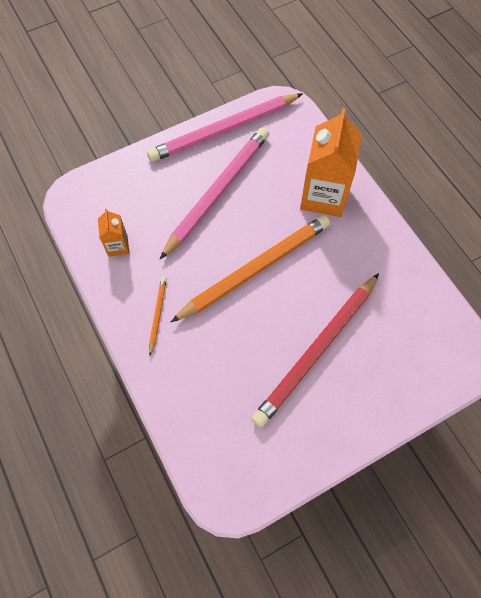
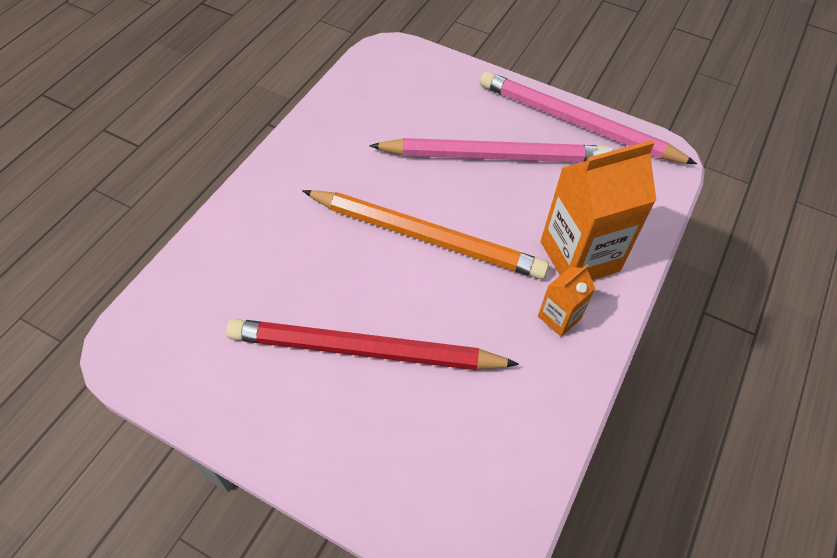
camera: 55 degrees right, 10 degrees down
orange carton [98,209,129,257] -> orange carton moved to [538,264,595,336]
orange pencil [149,277,167,356] -> none

